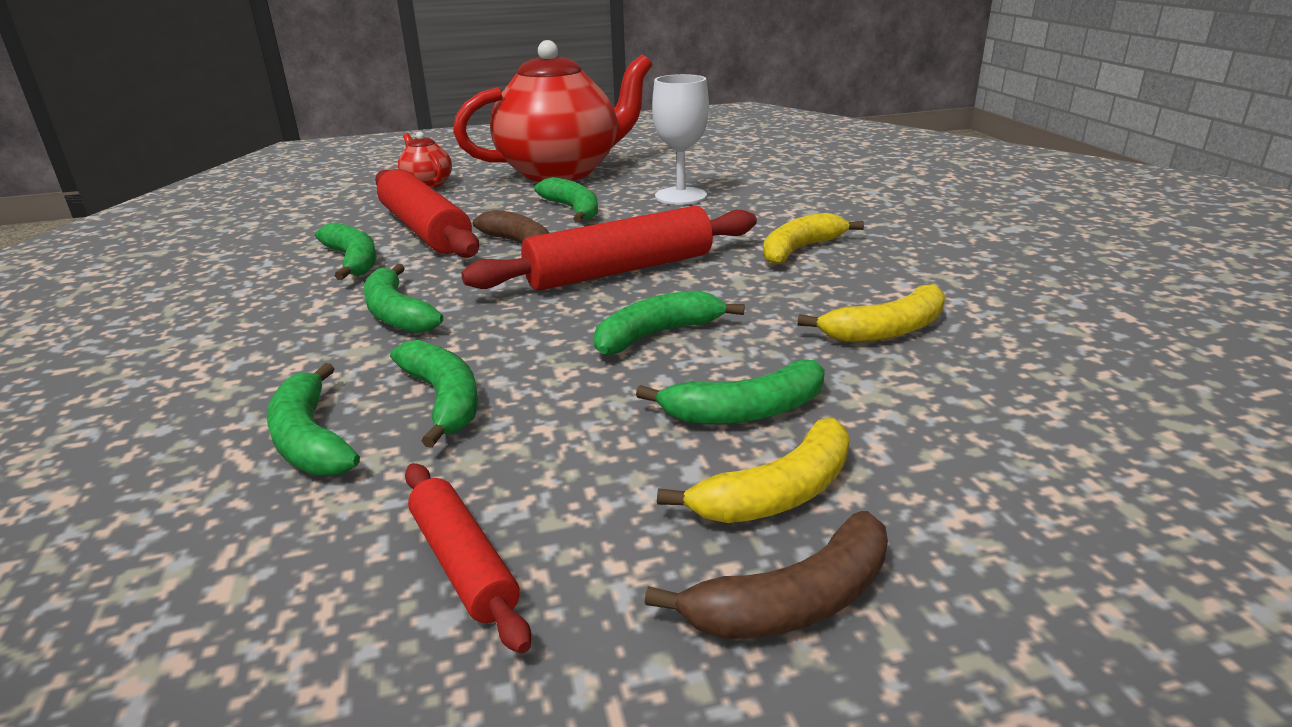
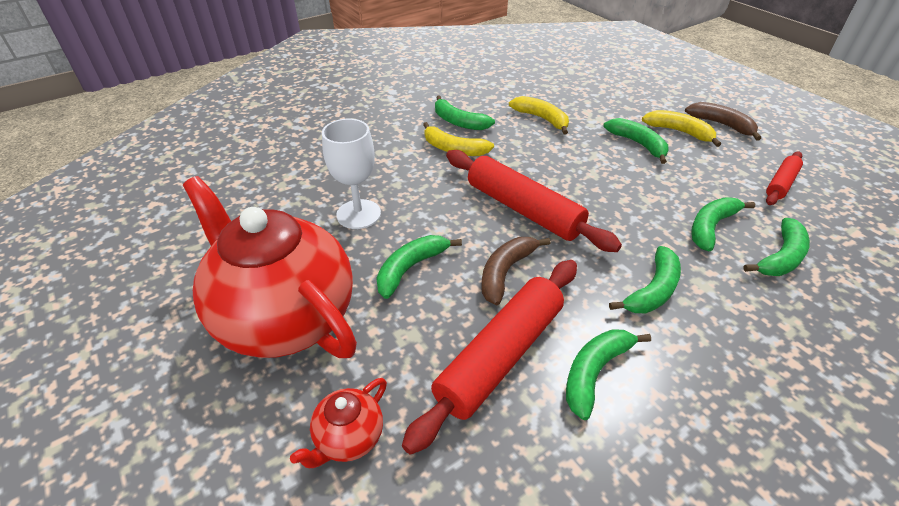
camera: 110 degrees left, 15 degrees up
green banana [594,290,745,355] -> green banana moved to [435,95,495,130]

